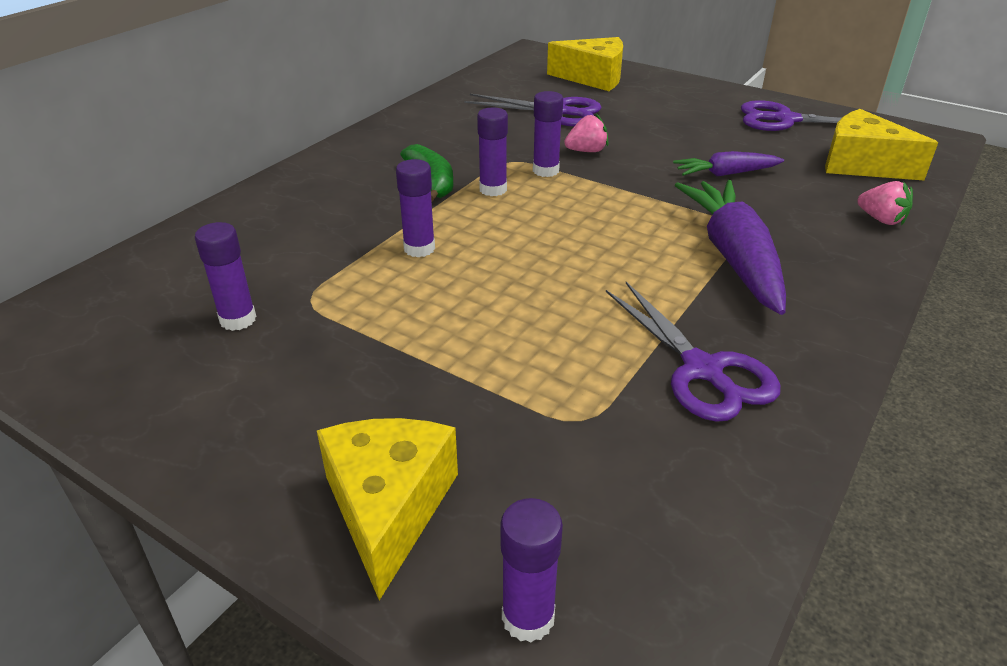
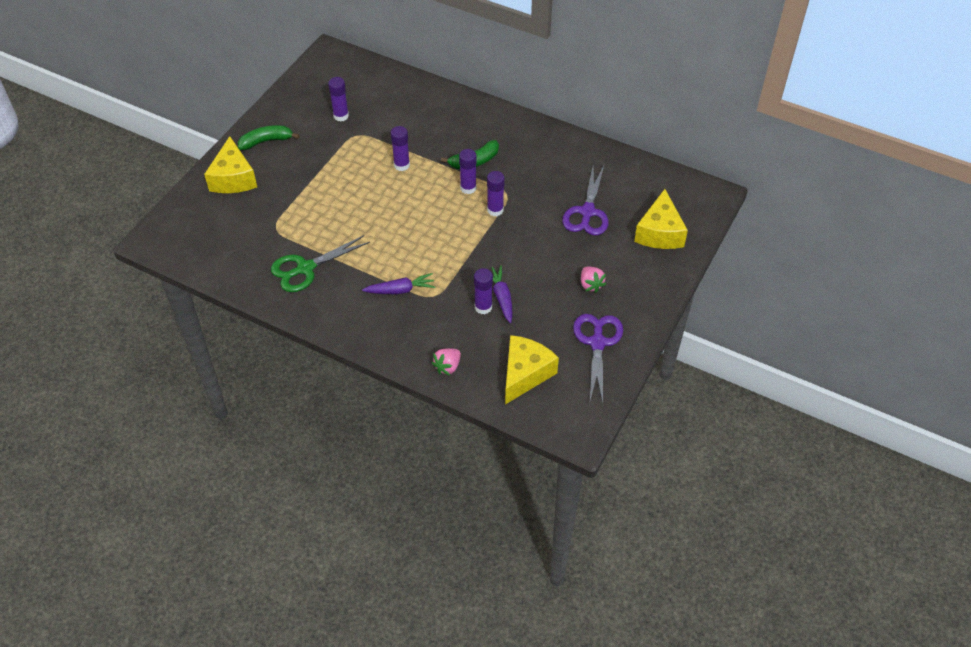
camera: 85 degrees right, 15 degrees up
yellow cheese [317,418,458,601] -> yellow cheese turned 90 degrees clockwise [204,136,257,193]
purple glue stick [500,498,563,642] -> purple glue stick moved to [474,268,493,314]
pink strawberry [564,114,608,152] -> pink strawberry moved to [581,266,606,293]
purple scissors [606,282,781,422] -> green scissors [271,235,370,292]
purple carrot [675,180,786,315] -> purple carrot [362,273,435,294], size x0.55
none -> green banana [238,125,300,150]

